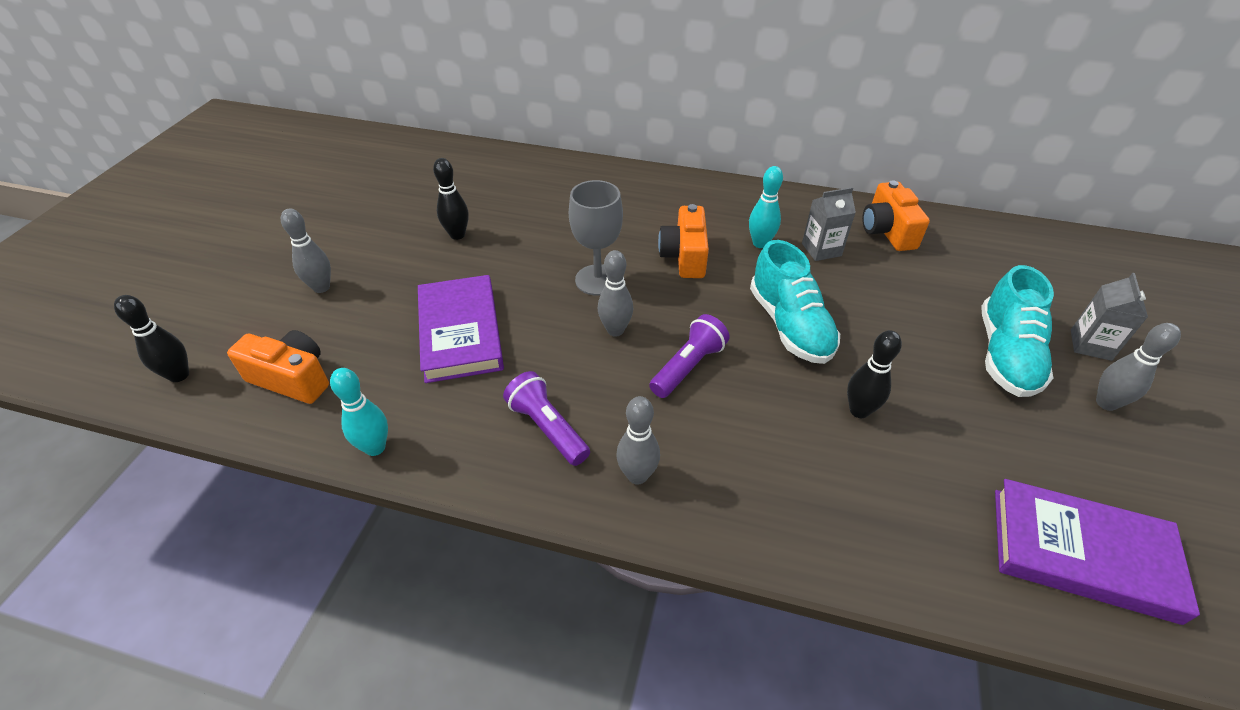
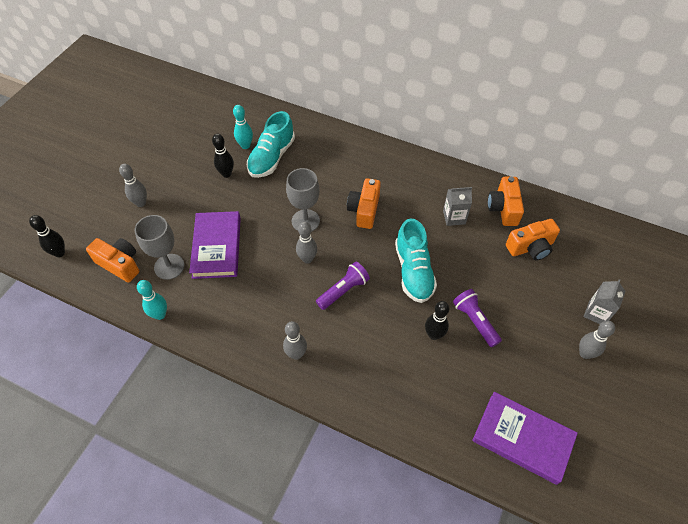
camera: 10 degrees right, 10 degrees up
purple flashlight [503,371,590,466] -> purple flashlight moved to [453,289,502,347]
turquoise bowling pin [749,166,783,248] -> turquoise bowling pin moved to [233,105,253,149]
turquoise shoe [981,265,1054,397] -> turquoise shoe moved to [247,111,295,178]
none -> grey goblet [134,215,185,280]
none -> orange camera [506,219,560,261]

